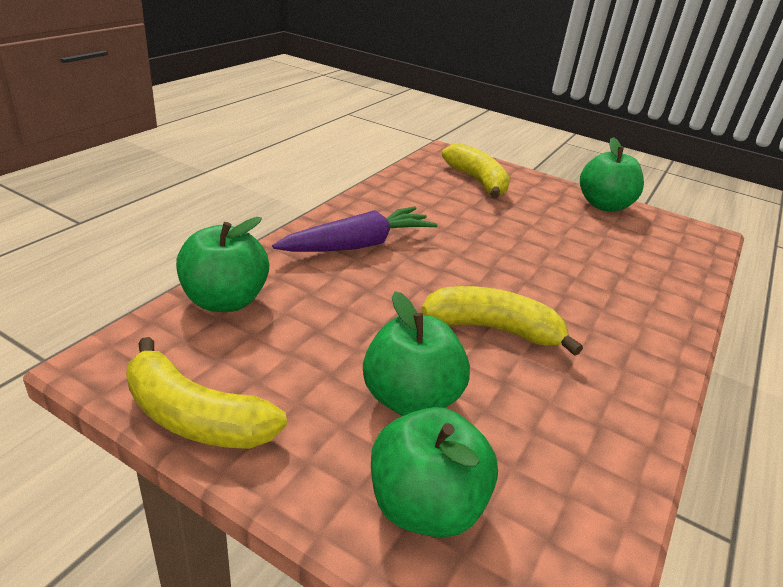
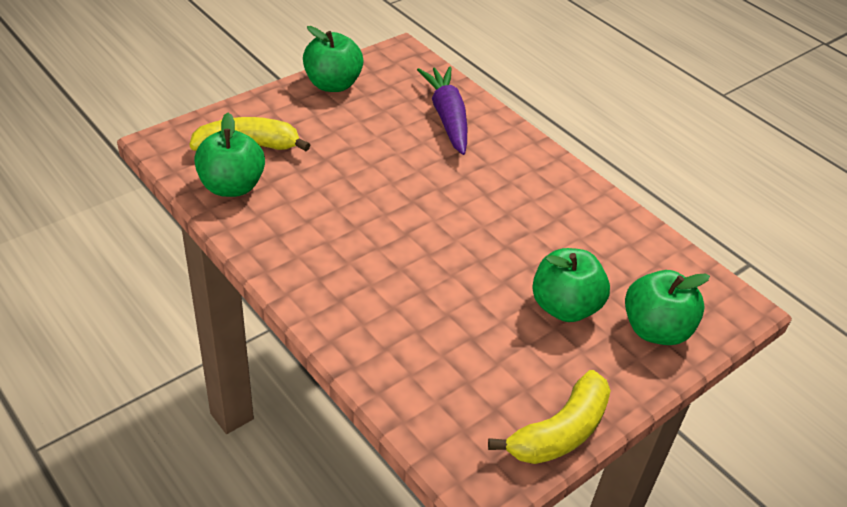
camera: 70 degrees left, 10 degrees up
green apple [176,217,269,312] -> green apple moved to [194,113,265,197]
purple carrot [272,207,438,252] -> purple carrot moved to [417,66,467,155]
yellow banana [422,286,583,356] -> none

